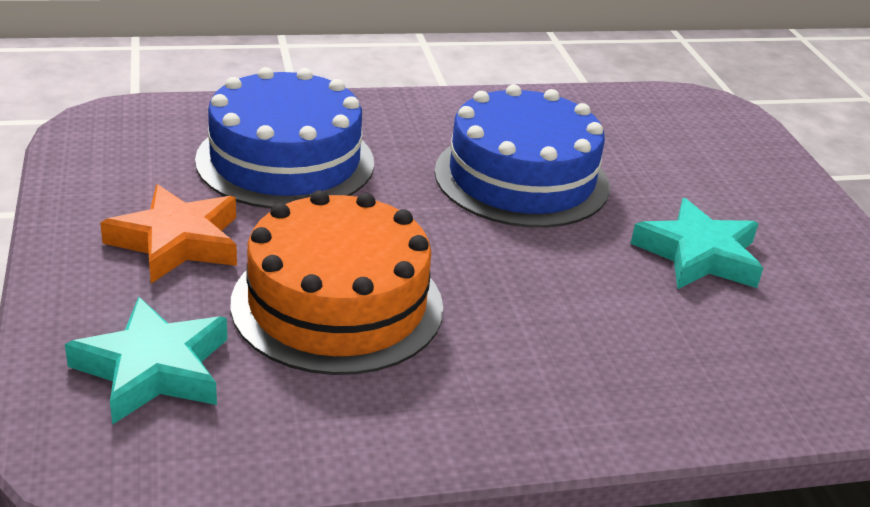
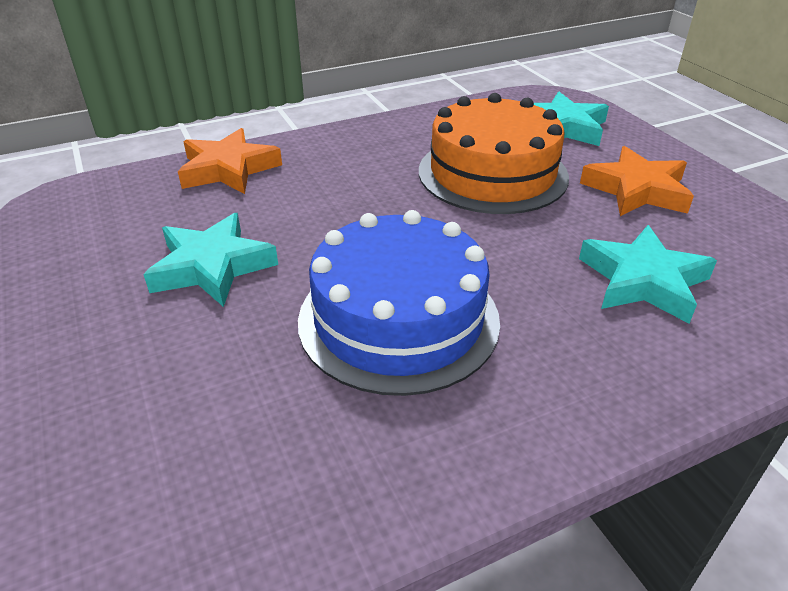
camera: 170 degrees right, 5 degrees up
blue cake [195,67,374,209] -> turquoise star [579,225,717,324]
none -> orange star [178,128,282,194]

